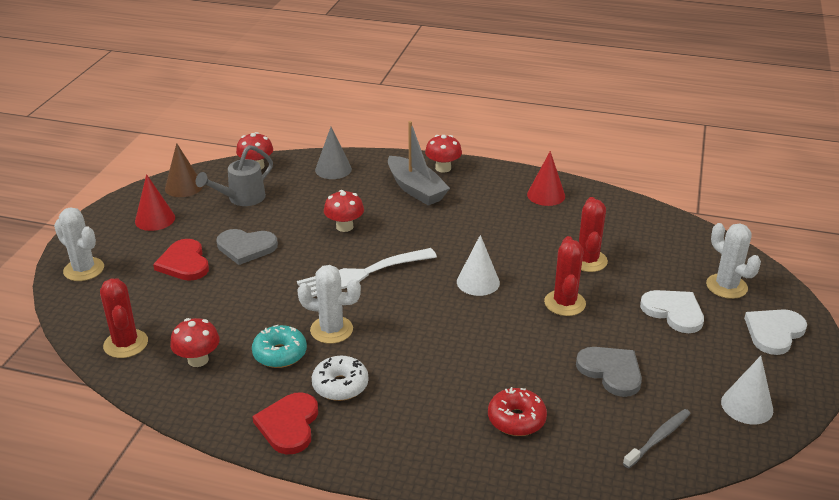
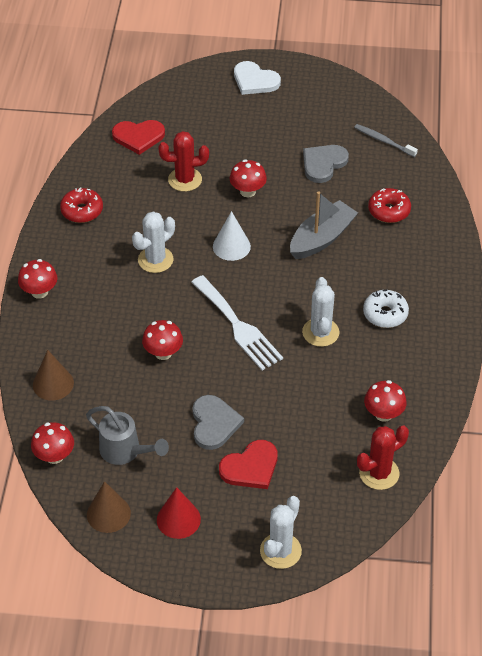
camera: 100 degrees left, 15 degrees up
turquoise donut [252,325,307,368] -> none
red heart [252,392,318,455] -> red heart moved to [112,120,165,155]
grey cone [315,127,352,179] -> brown cone [33,350,74,400]
grey boat [388,121,450,206] -> grey boat moved to [290,191,358,259]
red cone [527,151,565,206] -> red donut [60,187,103,223]
red cactus [544,236,586,316] -> red mushroom [230,159,267,197]
white heart [640,290,704,333] -> none
white cactus [706,223,761,299] -> white cactus moved to [132,211,175,273]
white cone [721,356,773,424] -> none

